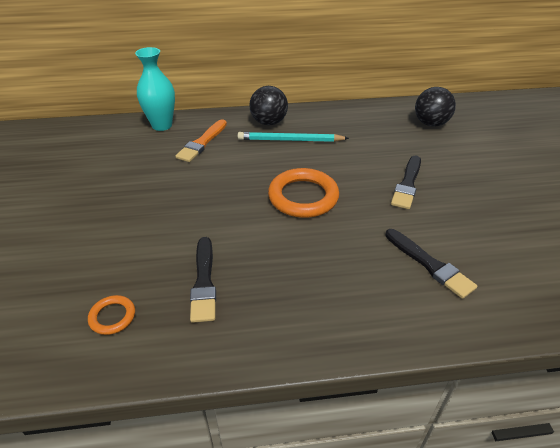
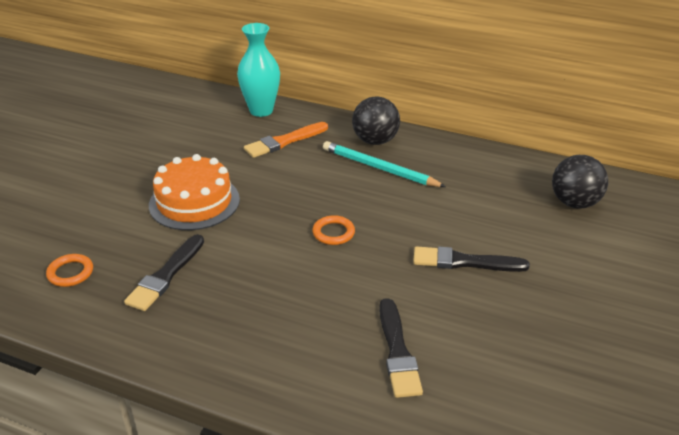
camera: 30 degrees right, 5 degrees down
orange ring [268,168,339,218] -> orange ring [312,215,355,245], size x0.50
black brush [391,155,421,209] -> black brush turned 45 degrees clockwise [413,246,530,272]
none -> orange cake [149,154,240,230]

